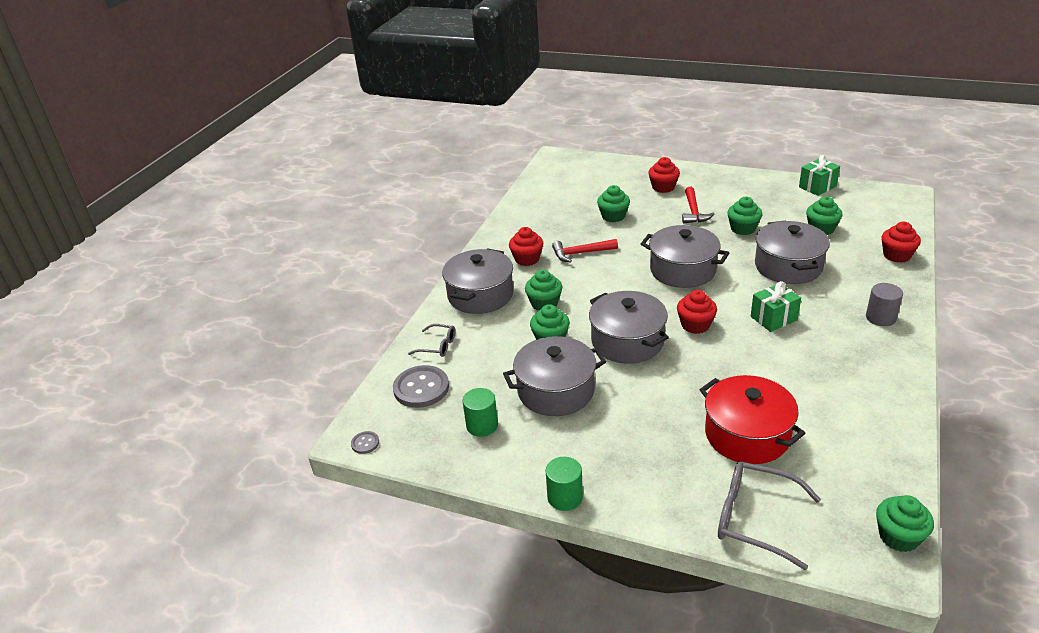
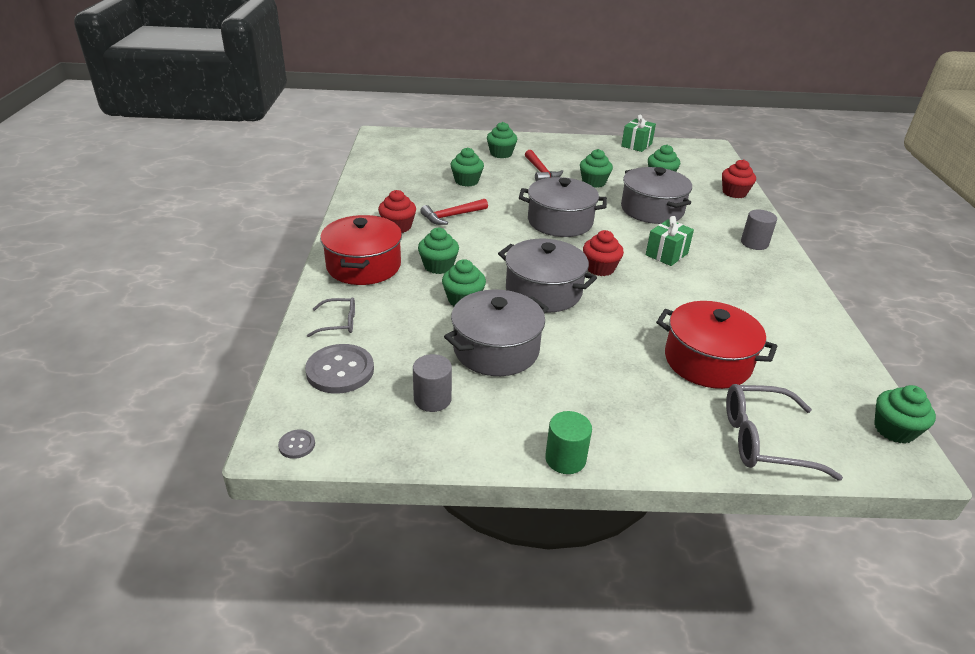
camera: 25 degrees left, 0 degrees up
grey pot [442,249,513,314] -> red pot [320,215,402,285]
green cylinder [462,388,498,437] -> grey cylinder [413,354,452,412]
red cupcake [648,157,680,193] -> green cupcake [487,122,517,158]

